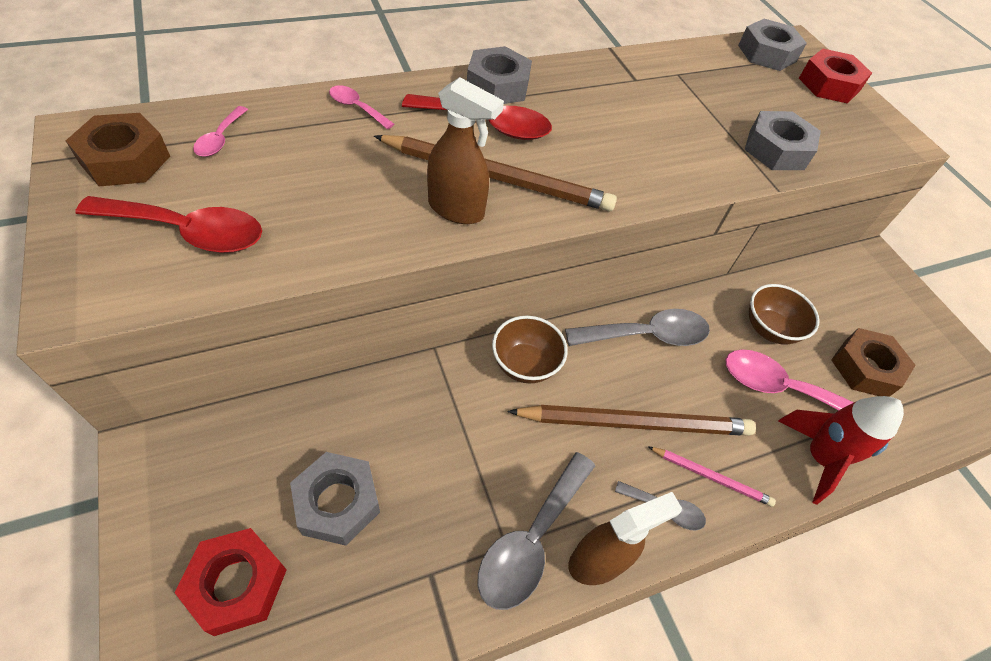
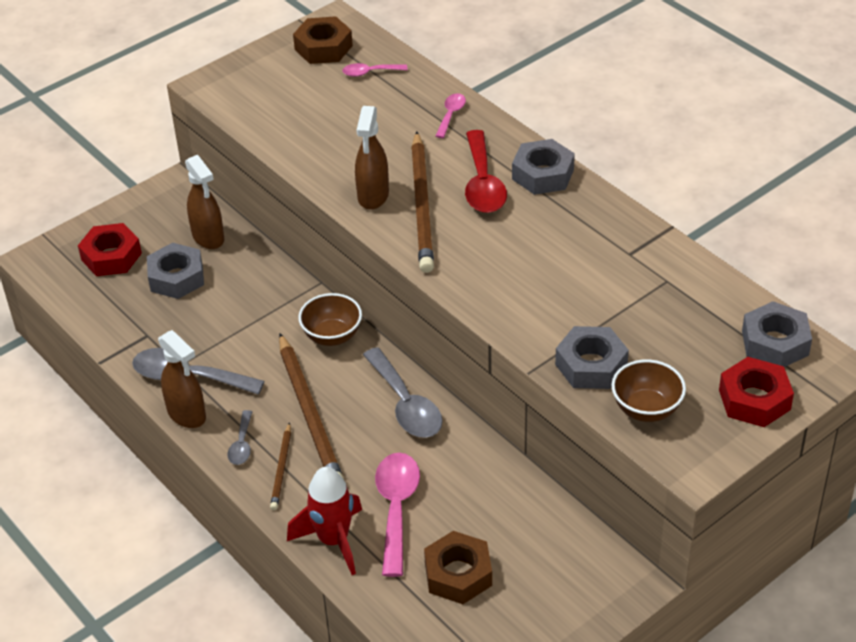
camera: 80 degrees right, 10 degrees down
red spoon [75,196,262,253] -> none
pink pencil [648,446,776,507] -> brown pencil [270,422,291,510]
brown bowl [749,284,820,345] -> brown bowl moved to [611,360,686,422]
none -> brown spray bottle [185,155,224,249]

